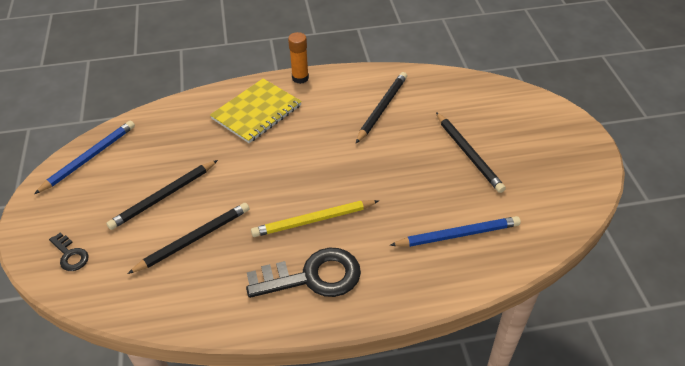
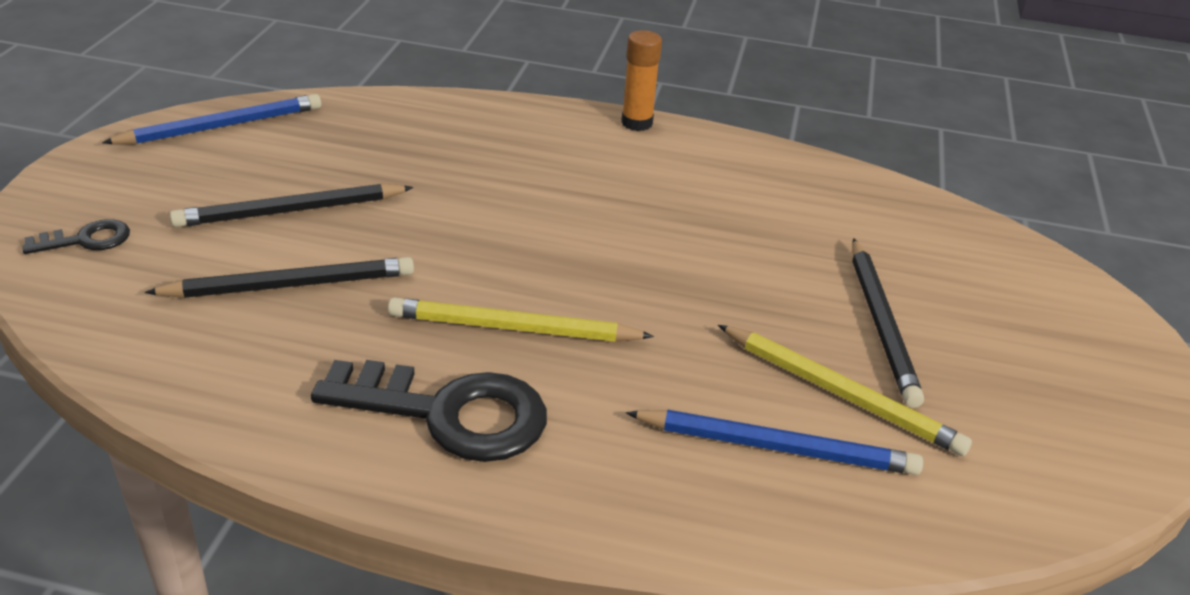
camera: 20 degrees right, 10 degrees down
black key [49,233,89,271] -> black key turned 90 degrees counterclockwise [22,219,130,254]
yellow notebook [210,78,302,143] -> none
black pencil [356,72,407,143] -> none
none -> yellow pencil [718,325,972,456]

